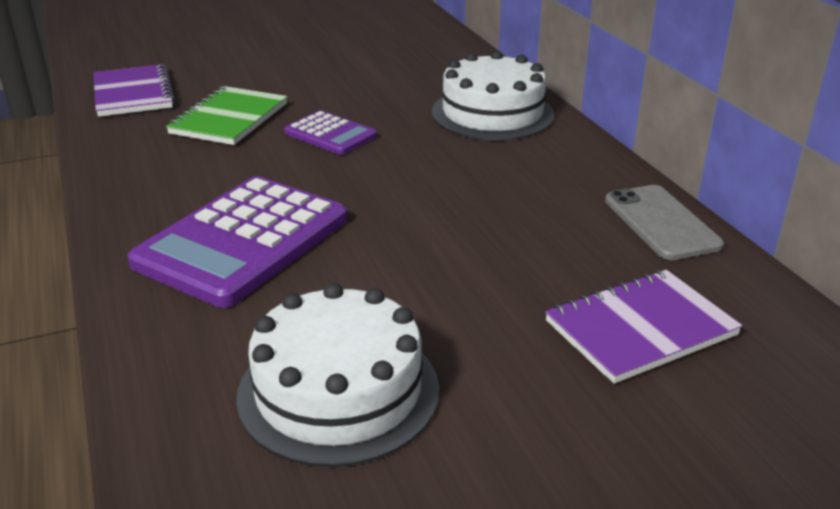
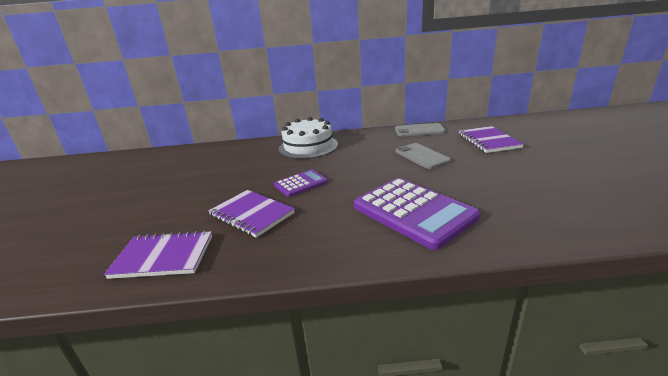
camera: 70 degrees left, 5 degrees down
green notebook [166,86,287,145] -> purple notebook [208,190,295,238]
white cake [236,283,439,467] -> none
none -> grey phone [395,143,451,169]

